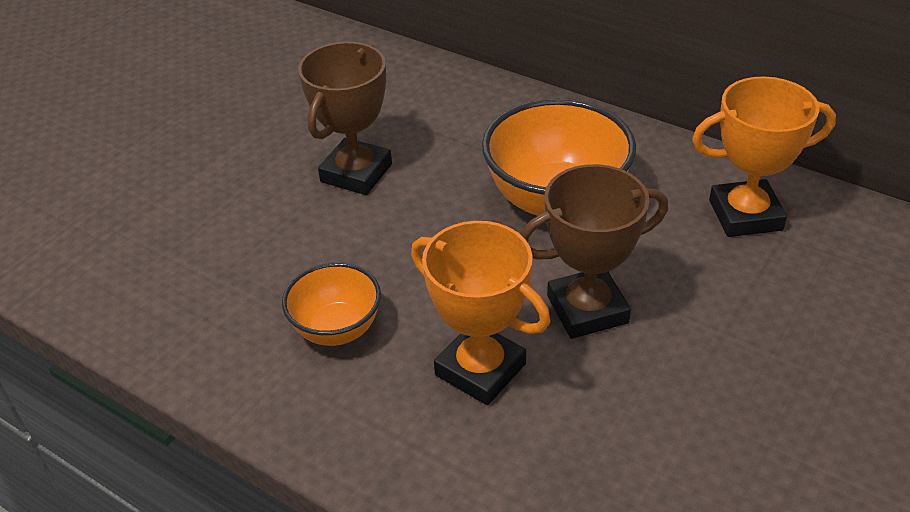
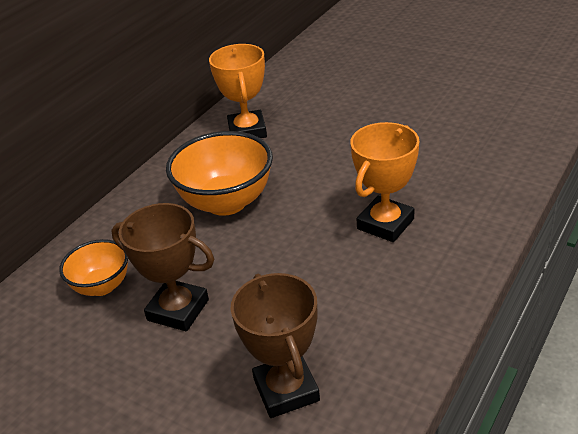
camera: 90 degrees left, 5 degrees down
orange bowl [282,262,381,346] -> orange bowl moved to [59,239,128,296]
brown trophy [520,164,668,339] -> brown trophy moved to [231,273,320,418]

